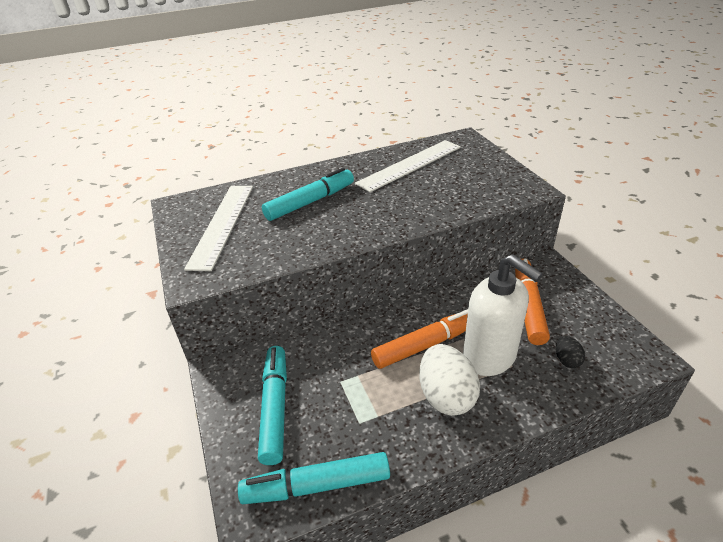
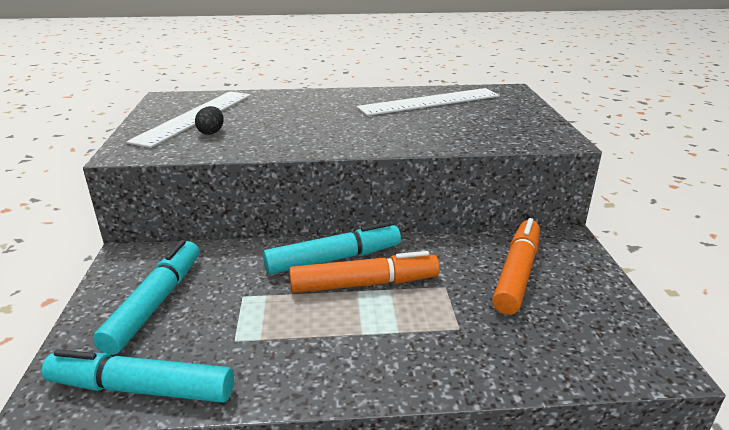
camera: 15 degrees right, 10 degrees down
turquoise marker [262,168,354,221] -> turquoise marker moved to [263,222,401,274]
white egg [419,344,480,416] -> none
white soap dispenser [463,254,542,376] -> none
black egg [556,336,585,368] -> black egg moved to [195,106,224,135]

